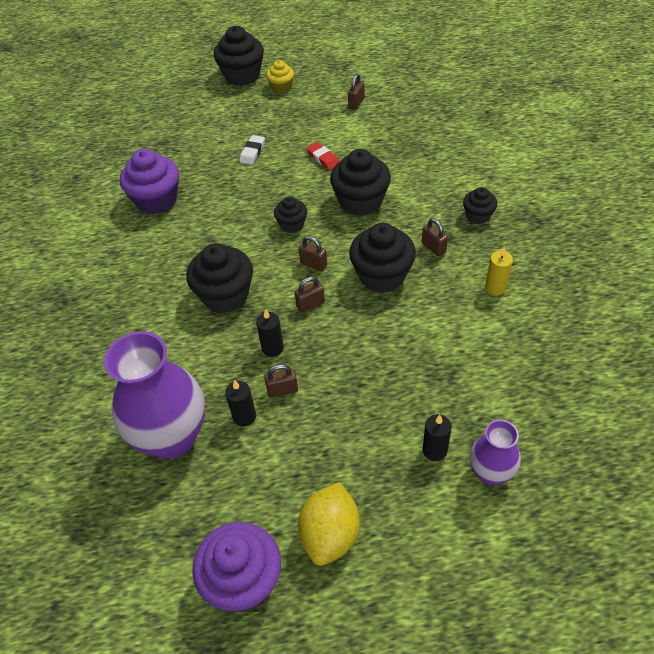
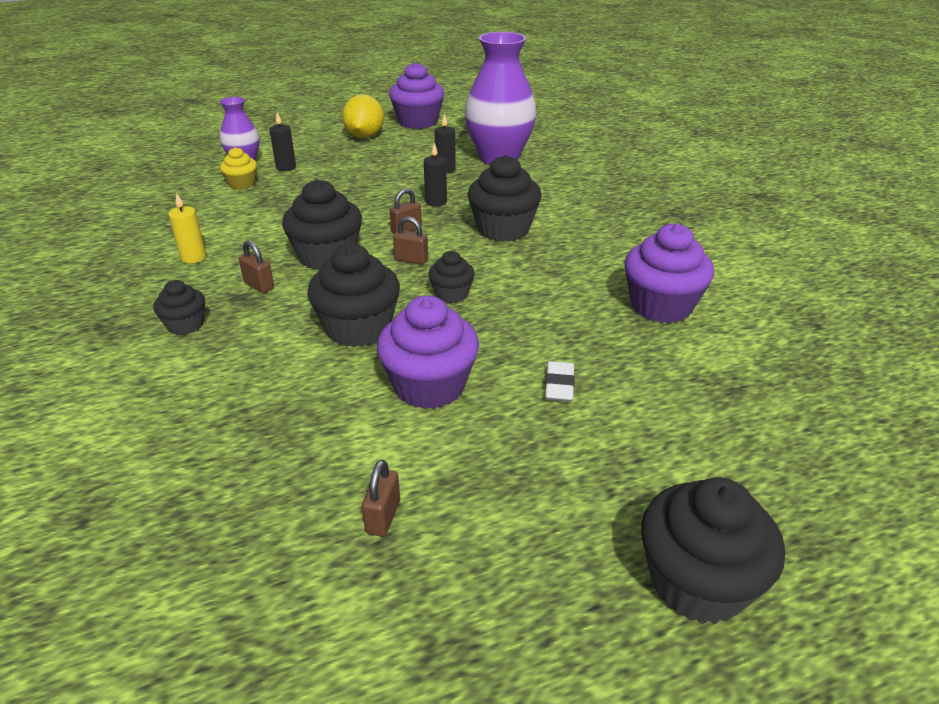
camera: 165 degrees right, 15 degrees down
brown padlock [264,364,298,398] -> none
yellow cupcake [266,60,294,93] -> yellow cupcake moved to [220,147,257,190]
red eraser [306,142,339,170] -> purple cupcake [377,295,479,409]

